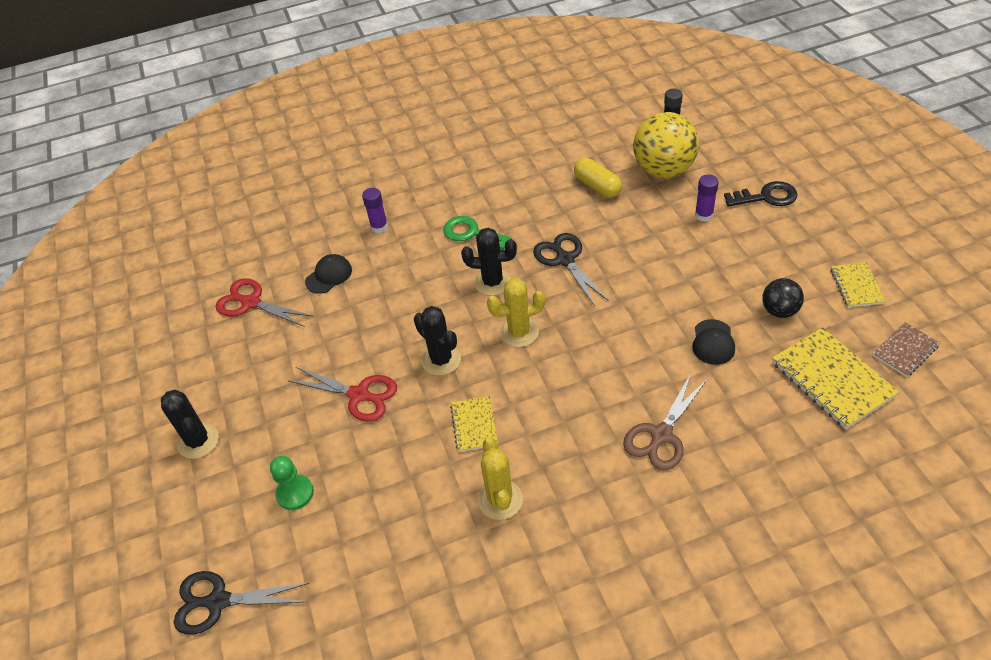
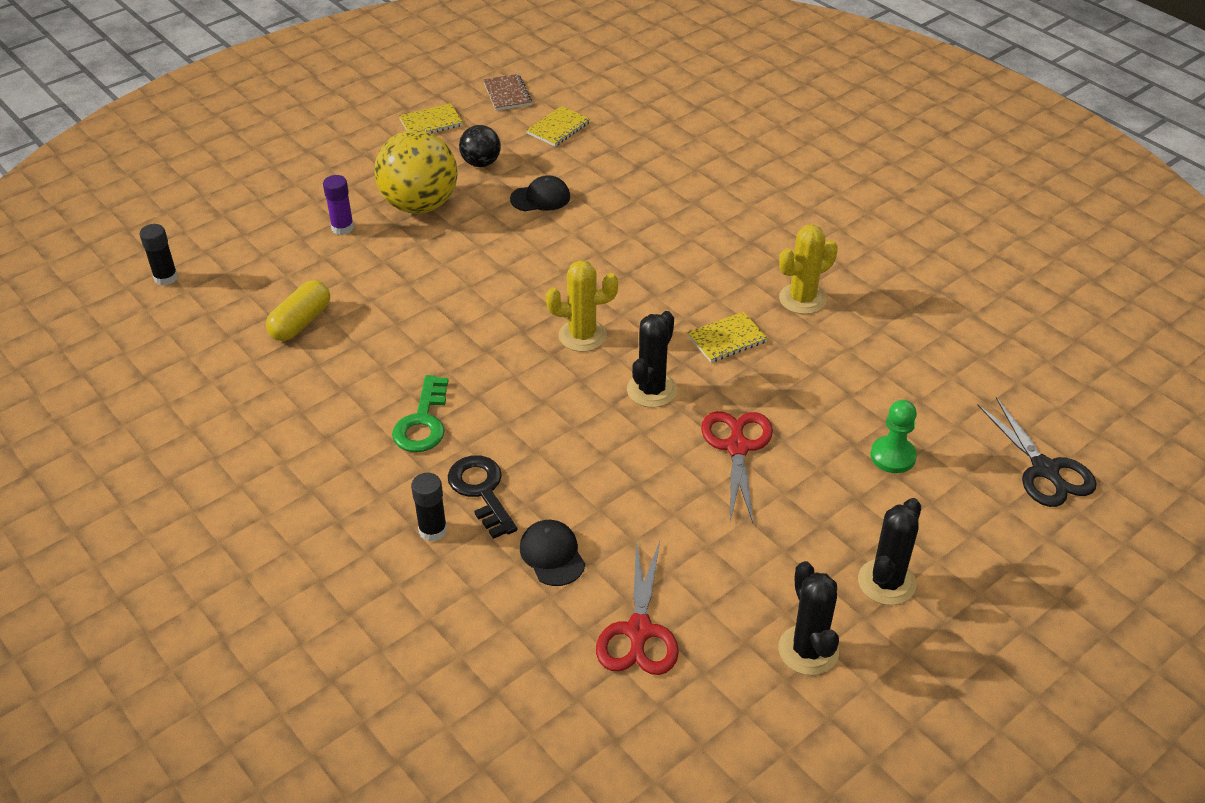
camera: 115 degrees left, 5 degrees down
black cap [305,254,352,294] -> black cap turned 45 degrees clockwise [520,520,585,586]
purple glue stick [362,188,388,233] -> black glue stick [411,473,447,541]
black cactus [461,228,517,296] -> black cactus moved to [778,561,839,675]
yellow cactus [487,278,545,347] -> yellow cactus turned 60 degrees counterclockwise [546,260,618,352]
black scissors [533,233,609,306] -> none
brown scissors [623,374,707,470] -> none
yellow ball [633,112,699,178] -> yellow ball moved to [374,130,457,214]
black key [724,181,798,207] -> black key moved to [448,455,518,539]
yellow notebook [772,327,899,429] -> yellow notebook [526,106,590,146], size x0.57
brown notebook [872,322,940,377] -> brown notebook turned 45 degrees clockwise [483,74,532,111]

